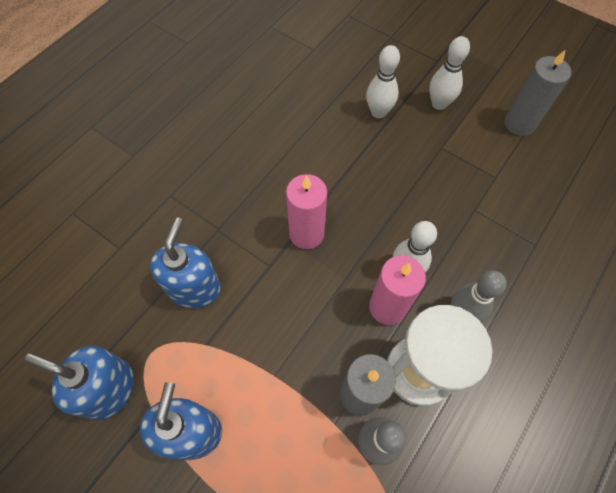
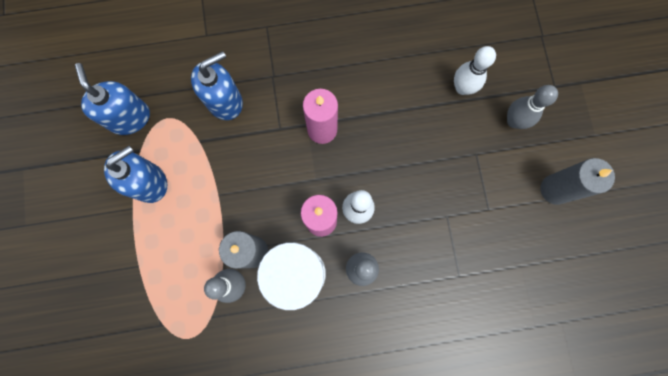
camera: 45 degrees right, 15 degrees up
white bowling pin [429,36,470,110] -> grey bowling pin [507,85,558,129]

